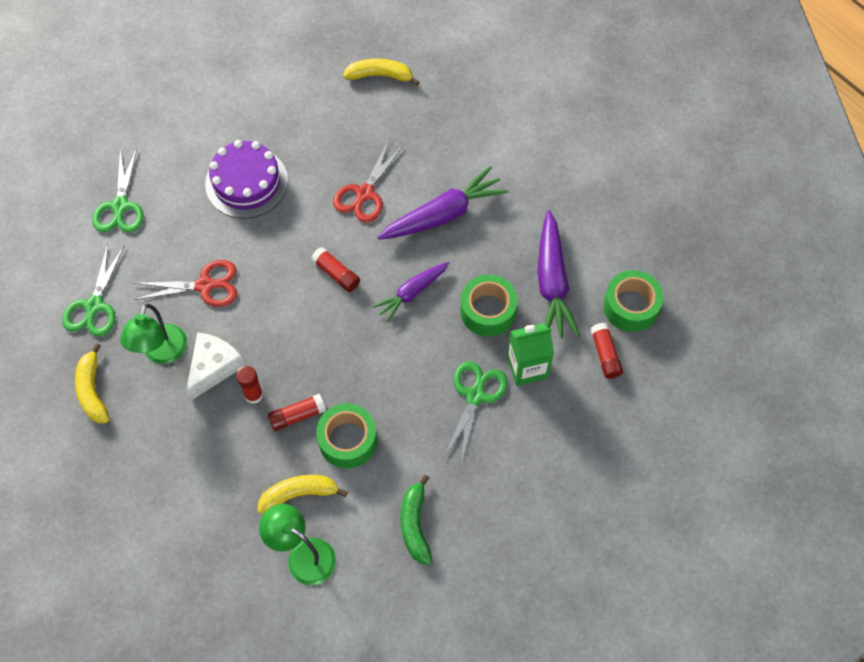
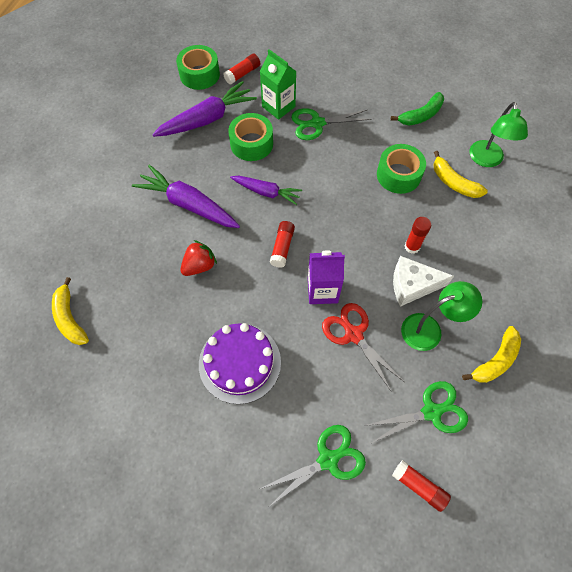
camera: 120 degrees left, 0 degrees up
red glue stick [268,394,326,431] -> red glue stick moved to [392,460,451,512]
red scissors [333,140,404,223] -> red strawberry [180,240,217,276]
none -> purple carton [308,250,345,304]

